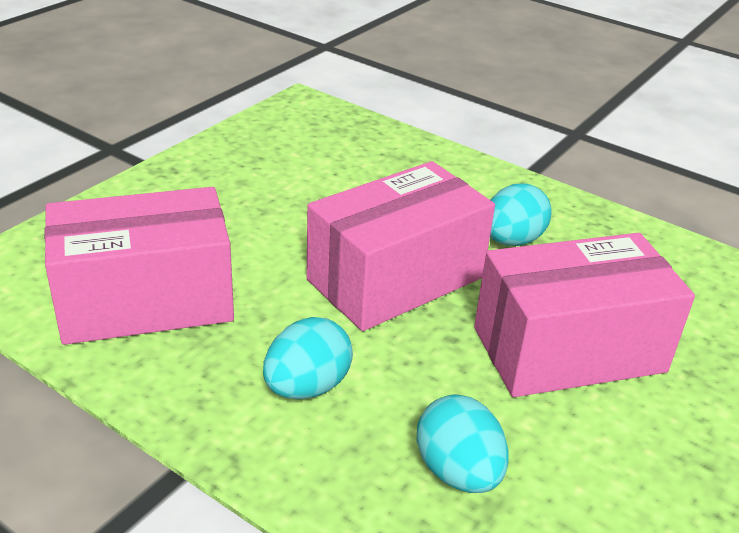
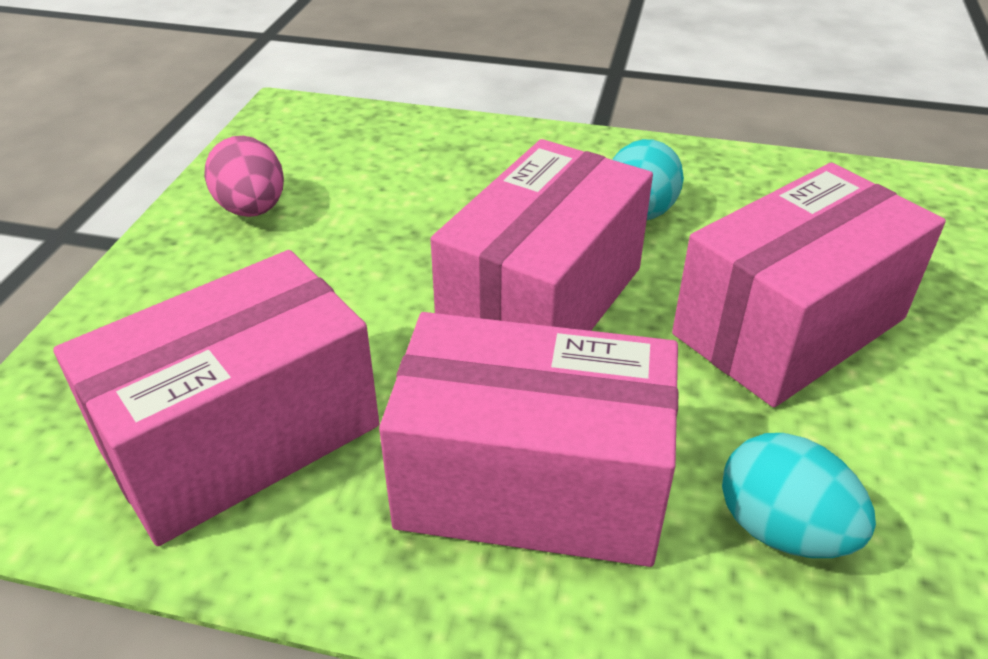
camera: 20 degrees left, 5 degrees up
turquoise egg [263,317,353,399] -> pink box [379,312,678,567]
none -> pink egg [204,136,284,217]

